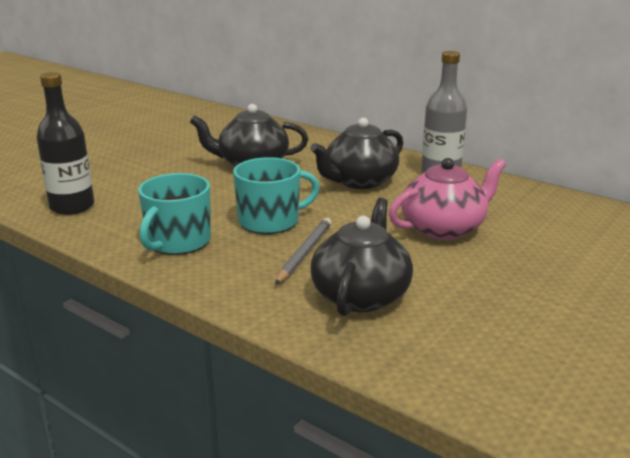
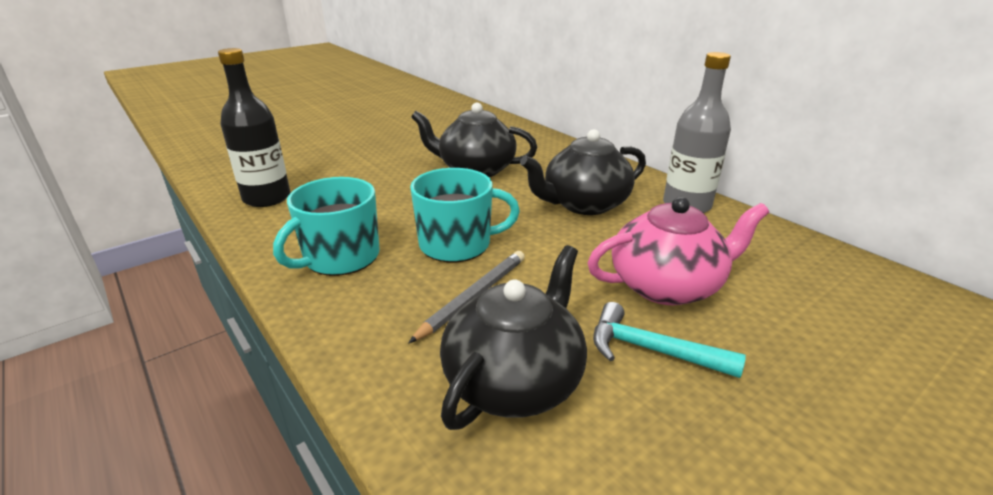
camera: 15 degrees right, 5 degrees up
none -> turquoise hammer [593,302,746,378]

